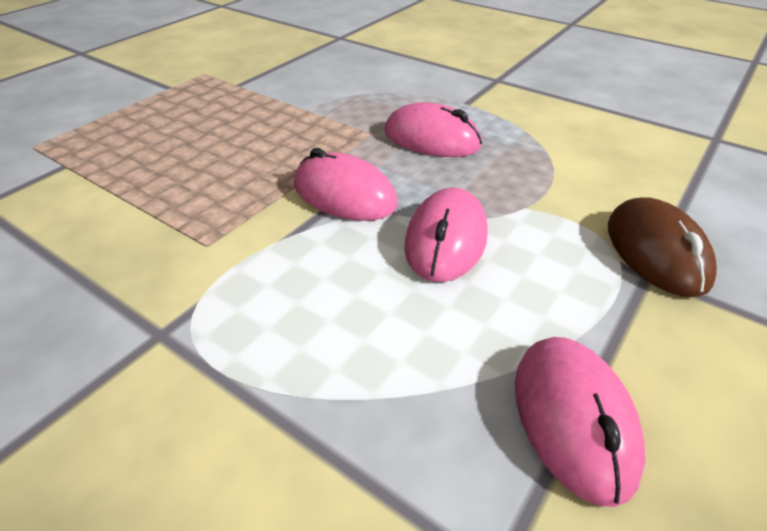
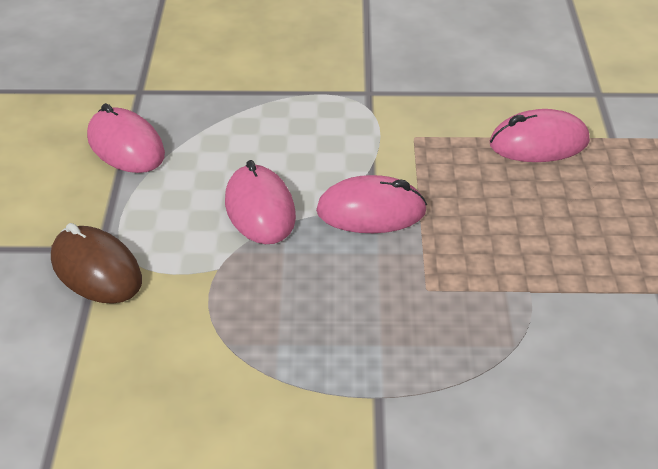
camera: 145 degrees right, 0 degrees up
pink mouse [384,102,482,157] -> pink mouse moved to [490,109,590,162]

